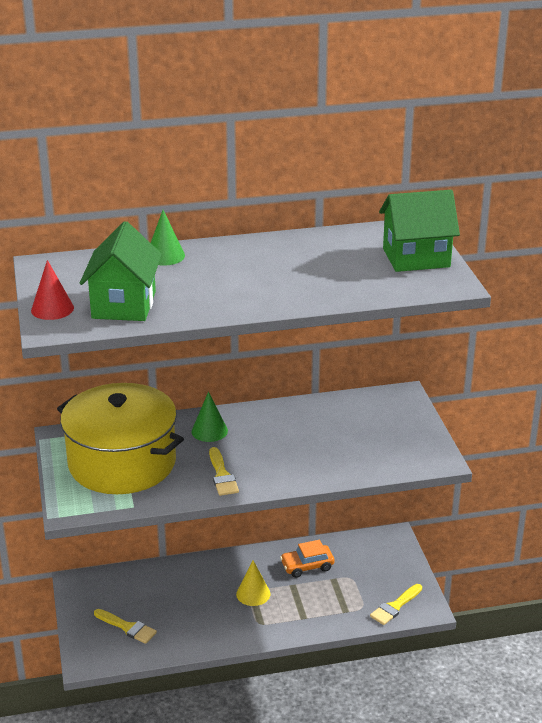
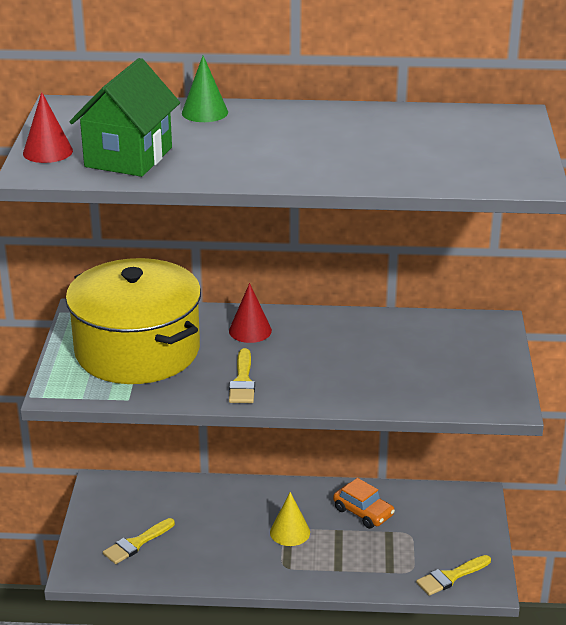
camera: 15 degrees right, 0 degrees up
yellow brush [94,609,157,644] -> yellow brush turned 90 degrees clockwise [103,518,175,564]
green cone [192,392,228,442] -> red cone [229,283,272,343]
orange car [280,540,334,578] -> orange car turned 135 degrees counterclockwise [333,478,395,529]
green house [379,190,460,272] -> none

